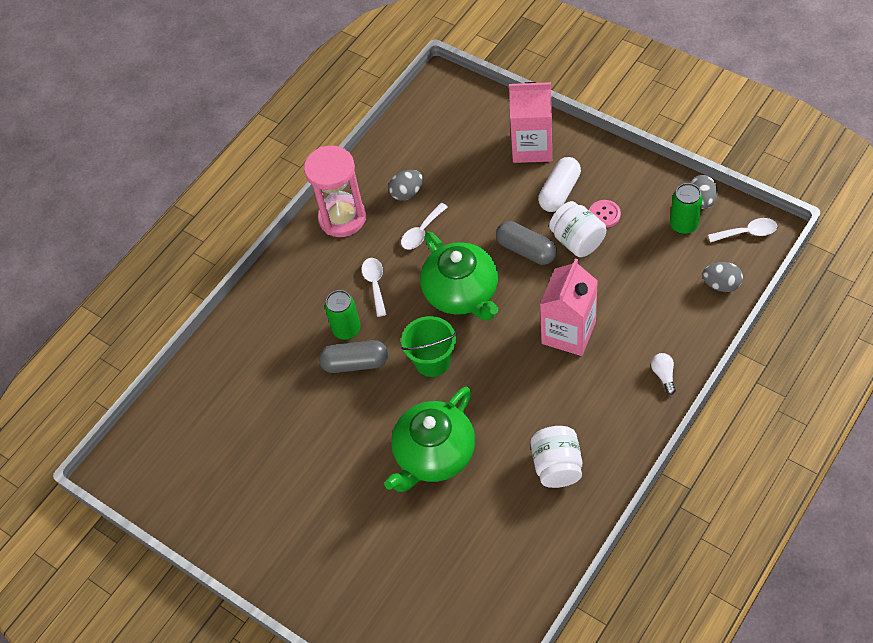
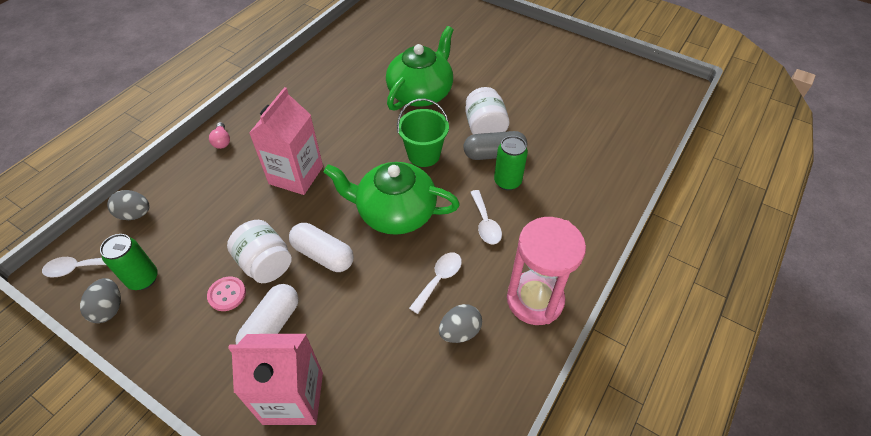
camera: 170 degrees right, 5 degrees down
green teapot [420,232,498,321] -> green teapot turned 45 degrees counterclockwise [324,162,460,235]
grey capsule [496,221,557,265] -> white capsule [289,223,354,272]
white jar [530,426,582,488] -> white jar moved to [465,87,510,135]
white light bulb [651,353,676,395] -> pink light bulb [209,122,230,149]

